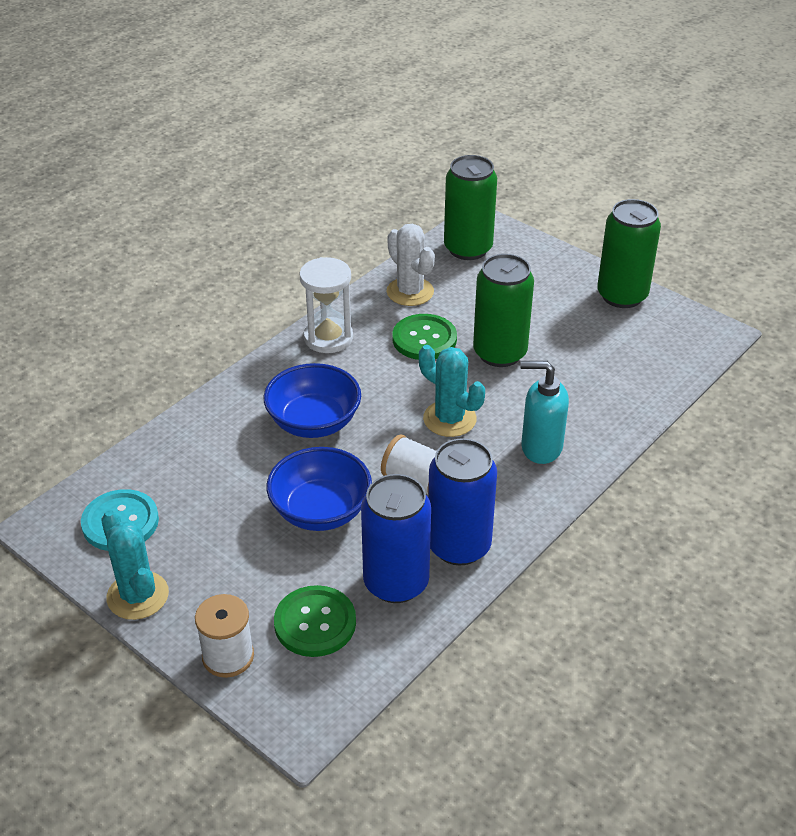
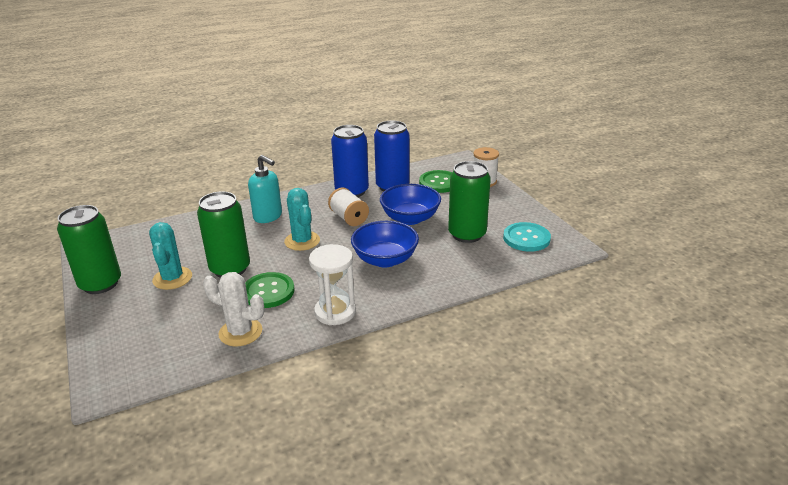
camera: 155 degrees left, 10 degrees down
turquoise cactus [101,510,169,620] -> turquoise cactus moved to [149,222,192,290]
white cactus [387,224,435,306] -> white cactus turned 60 degrees counterclockwise [203,272,264,347]
green can [444,155,497,260] -> green can moved to [448,161,491,243]

